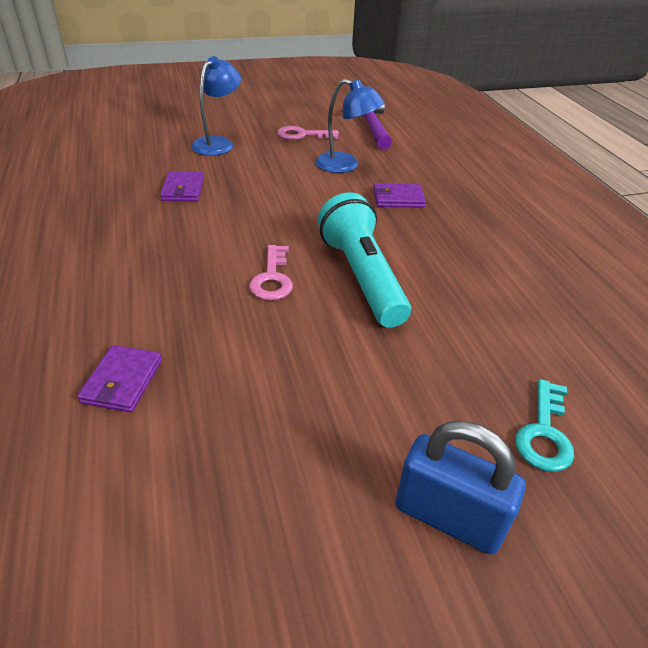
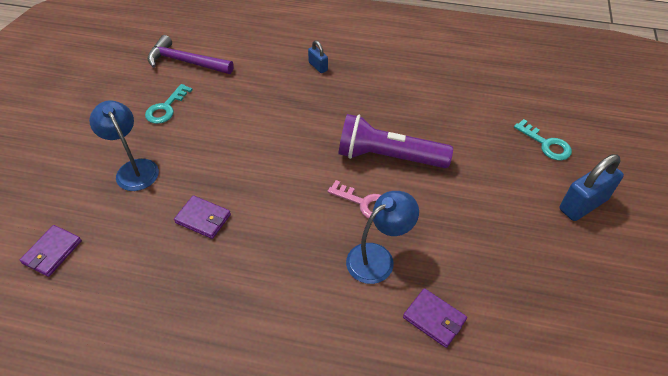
camera: 60 degrees left, 10 degrees up
pink key [277,126,339,140] -> turquoise key [145,84,193,124]
blue lamp [315,79,385,173] -> blue lamp moved to [346,191,419,284]
turquoise flashlight [318,192,411,328] -> purple flashlight [338,114,453,168]
purple wallet [373,183,426,208] -> purple wallet moved to [20,225,82,277]
none -> blue padlock [308,41,328,73]

